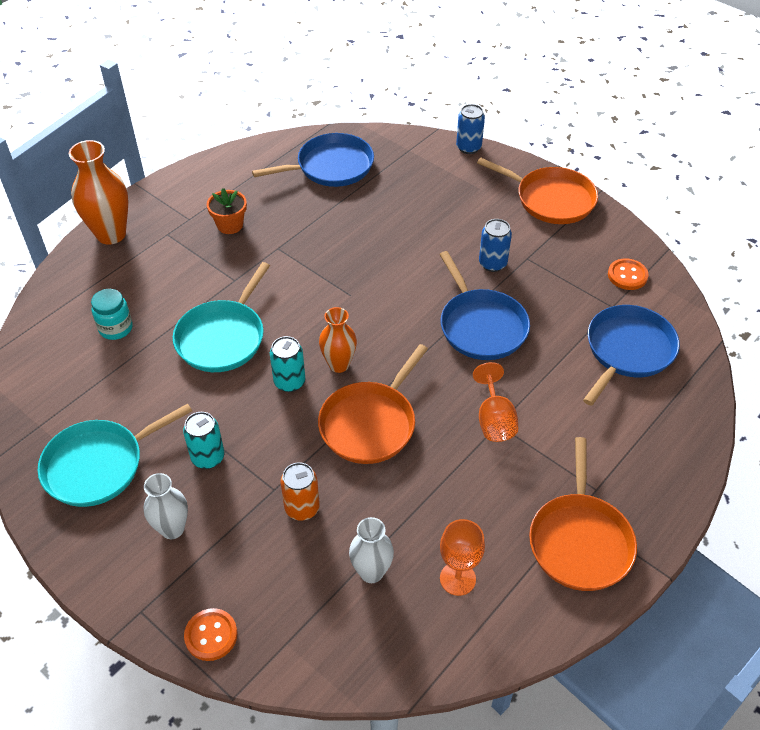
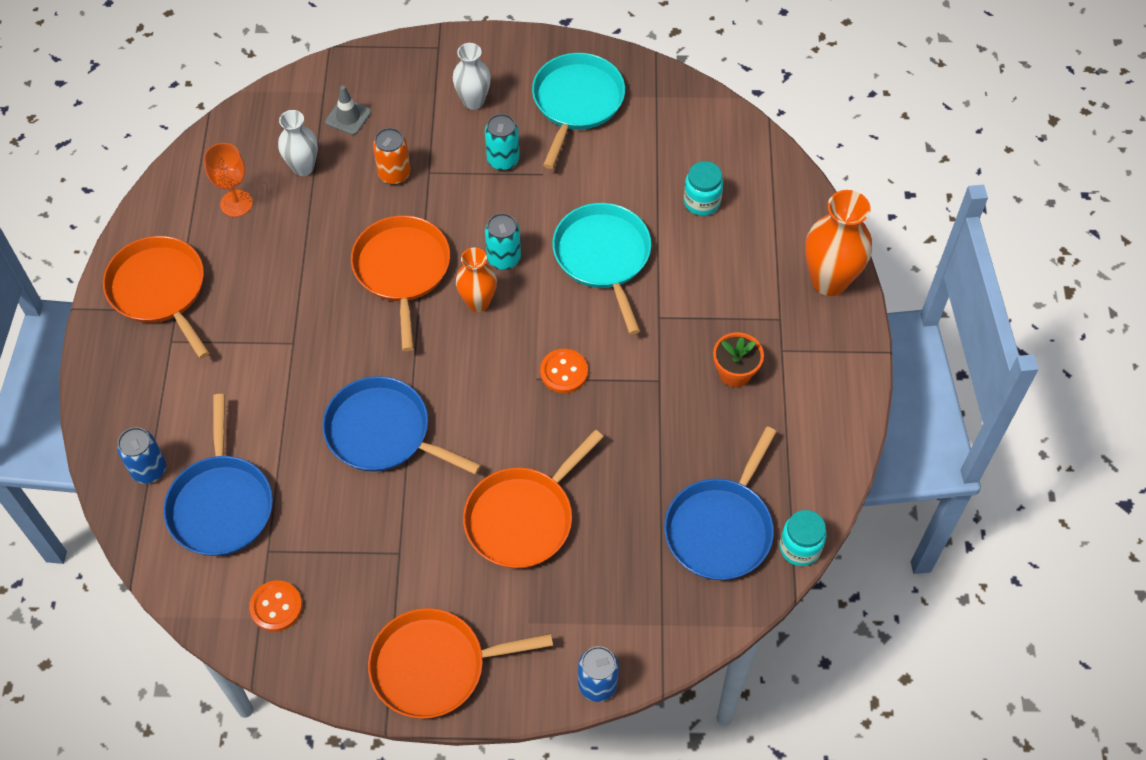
camera: 140 degrees right, 10 degrees up
orange button [184,608,237,661] -> orange button moved to [540,349,588,393]
orange goblet [473,362,518,442] -> none
blue can [479,219,512,272] -> blue can moved to [117,427,166,484]
none -> grey traffic cone [325,86,371,135]
none -> orange pan [463,430,603,568]
none -> turquoise jar [780,510,827,566]

